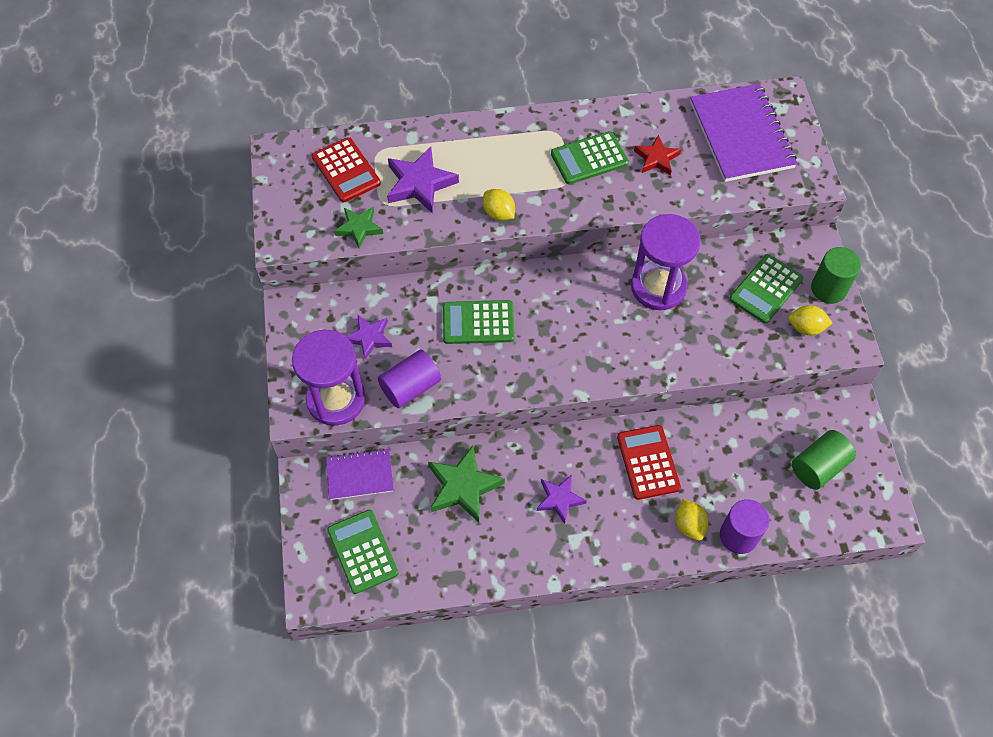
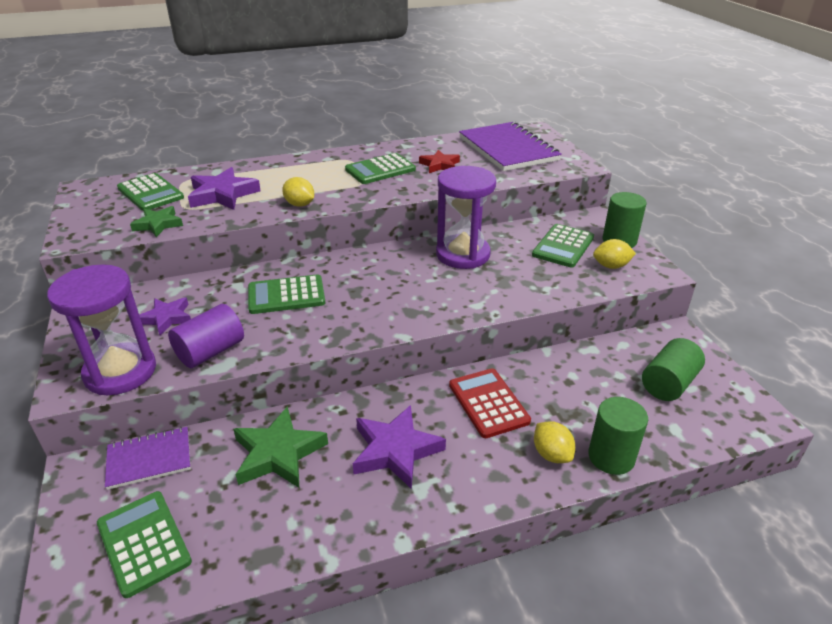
camera: 10 degrees left, 25 degrees down
red calculator [312,137,381,202] -> green calculator [117,173,184,211]
purple star [537,475,587,524] -> purple star [353,405,446,489], size x1.58
purple cylinder [720,499,770,554] -> green cylinder [588,397,648,475]

